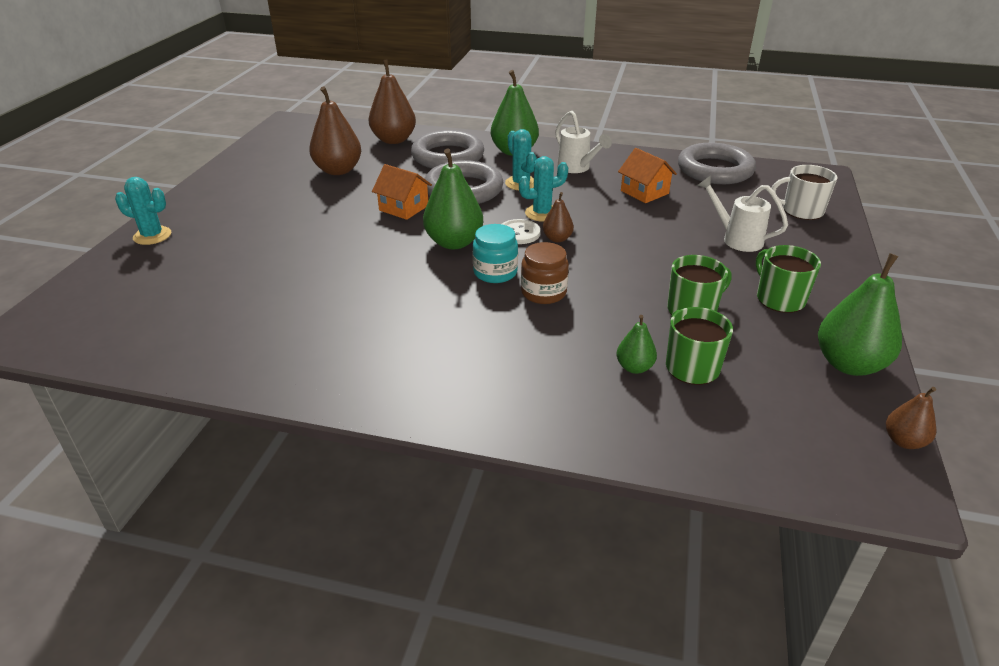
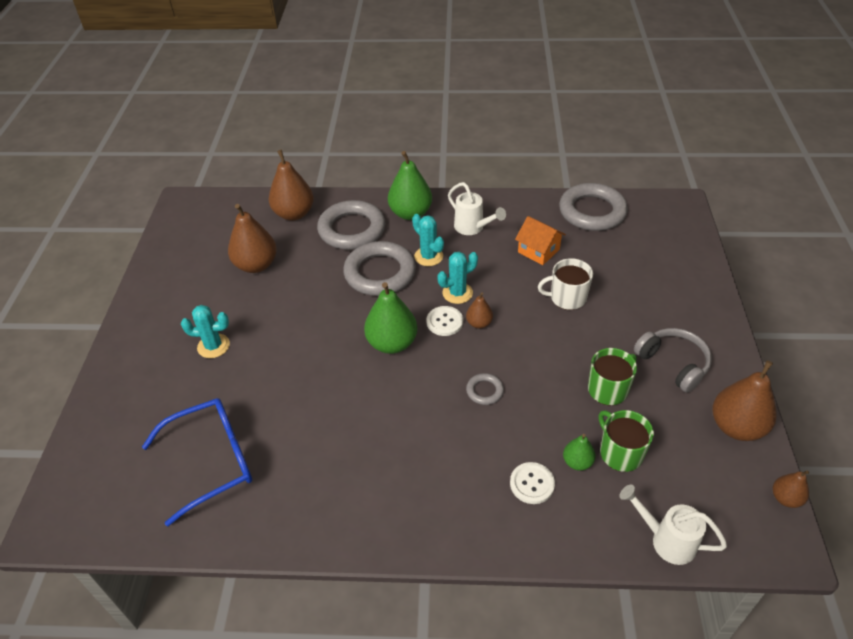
camera: 10 degrees left, 10 degrees up
turquoise cactus [115,177,171,245] -> turquoise cactus moved to [181,305,230,358]
orange house [372,164,432,220] -> none
turquoise jar [473,224,518,283] -> none
brown jar [521,242,569,304] -> grey ring [466,373,504,405]
white watering can [697,175,788,252] -> white watering can moved to [619,485,727,565]
green mug [756,245,821,313] -> grey headphones [634,328,712,393]
white mug [771,165,837,220] -> white mug moved to [538,258,593,310]
green pear [818,253,902,376] -> brown pear [713,361,777,441]
none -> blue glasses [142,398,252,527]
none -> white button [510,462,555,504]

